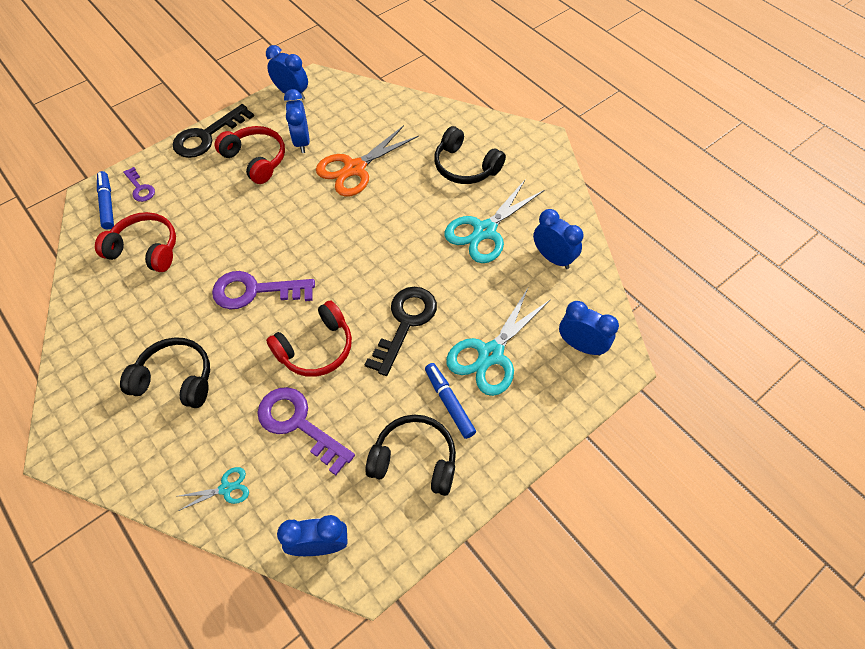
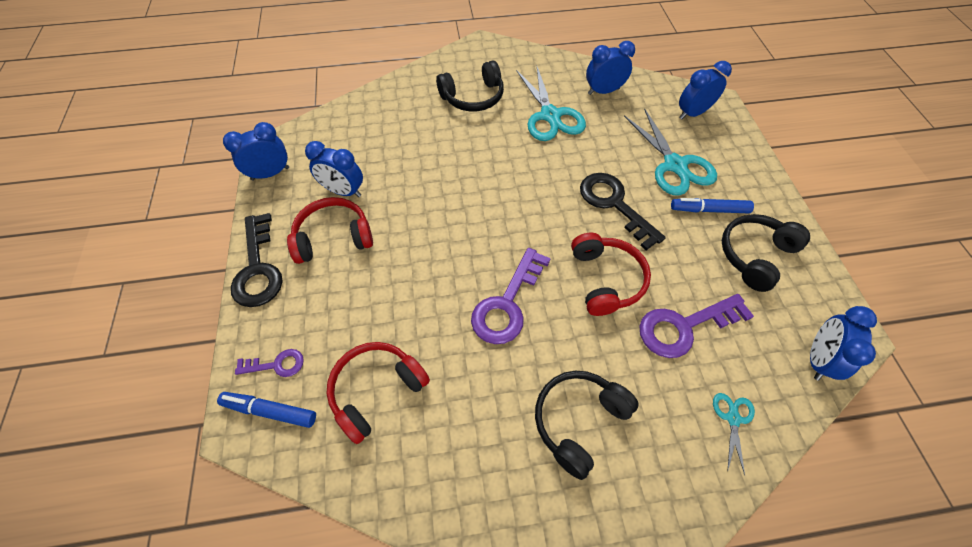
camera: 60 degrees left, 0 degrees up
orange scissors [316,125,419,197] -> none

